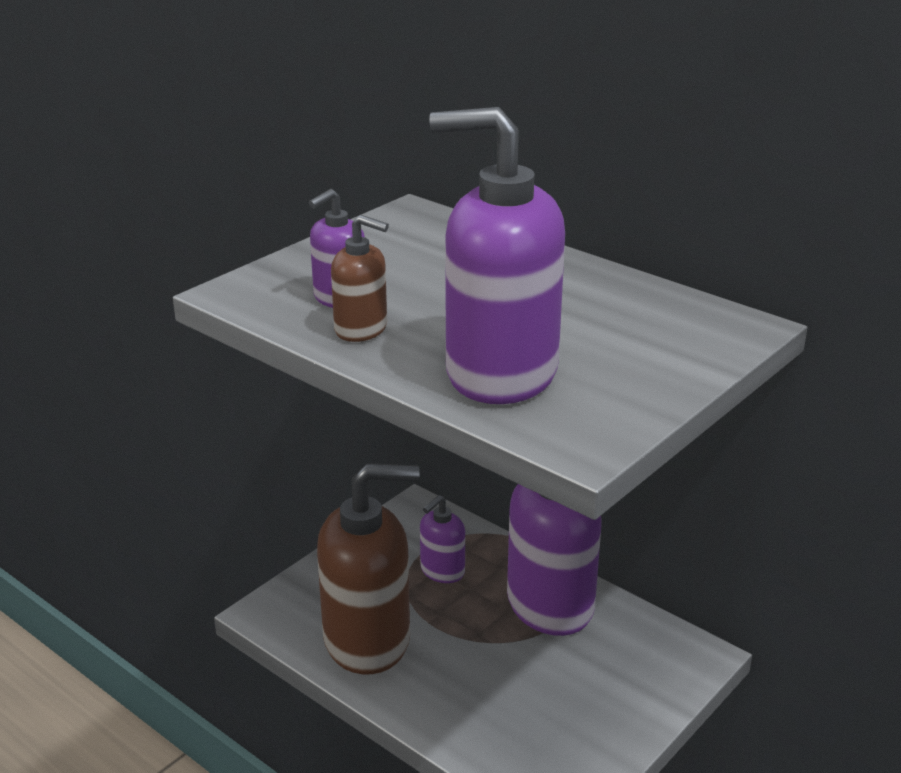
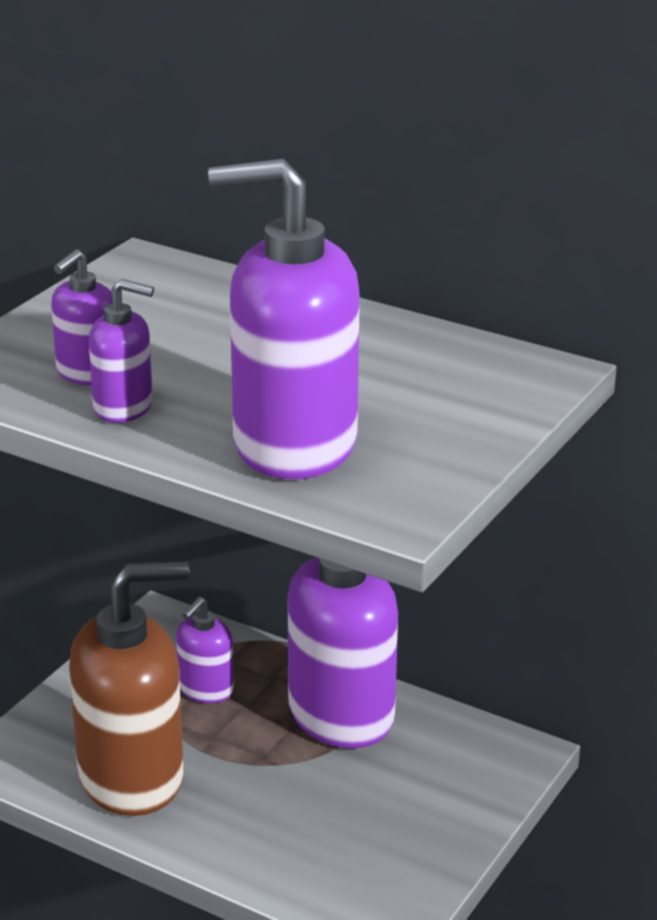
camera: 10 degrees left, 0 degrees up
brown soap dispenser [331,215,389,342] -> purple soap dispenser [89,279,154,423]

